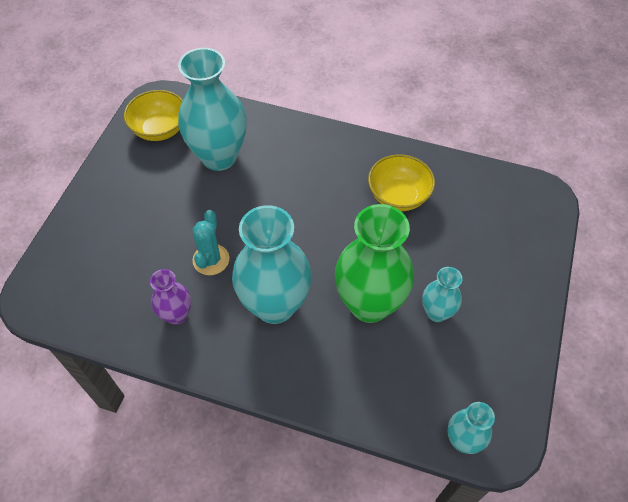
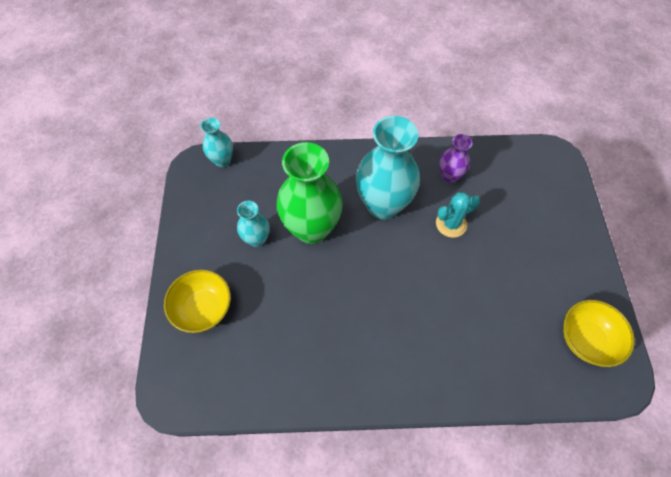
camera: 160 degrees right, 5 degrees up
turquoise vase [178,48,247,171] -> none
turquoise cactus [193,210,229,275] -> turquoise cactus turned 75 degrees clockwise [436,192,480,238]
yellow bowl [368,154,435,211] -> yellow bowl moved to [164,269,231,333]

